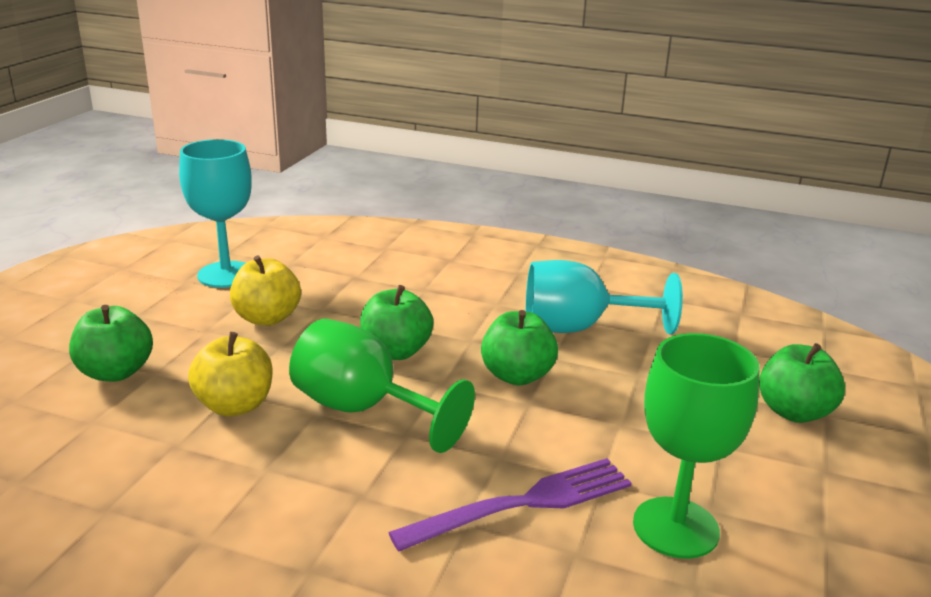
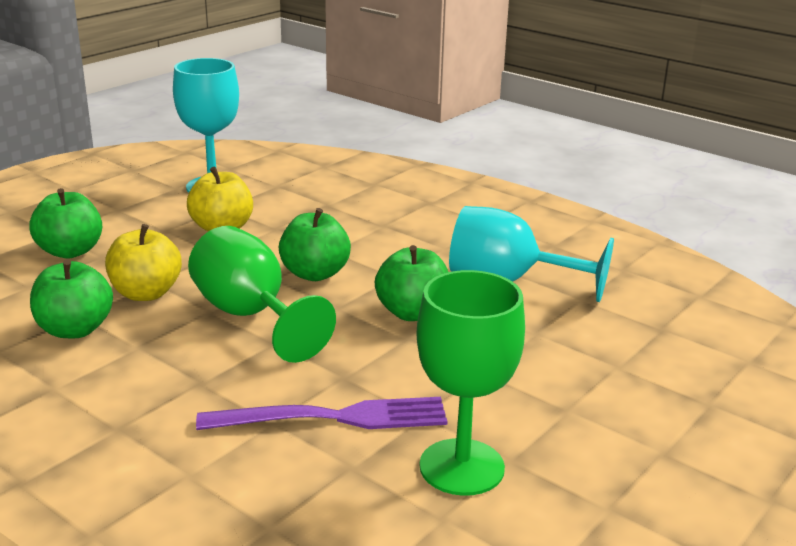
camera: 20 degrees right, 0 degrees up
green apple [759,343,845,423] -> green apple moved to [30,259,113,338]

